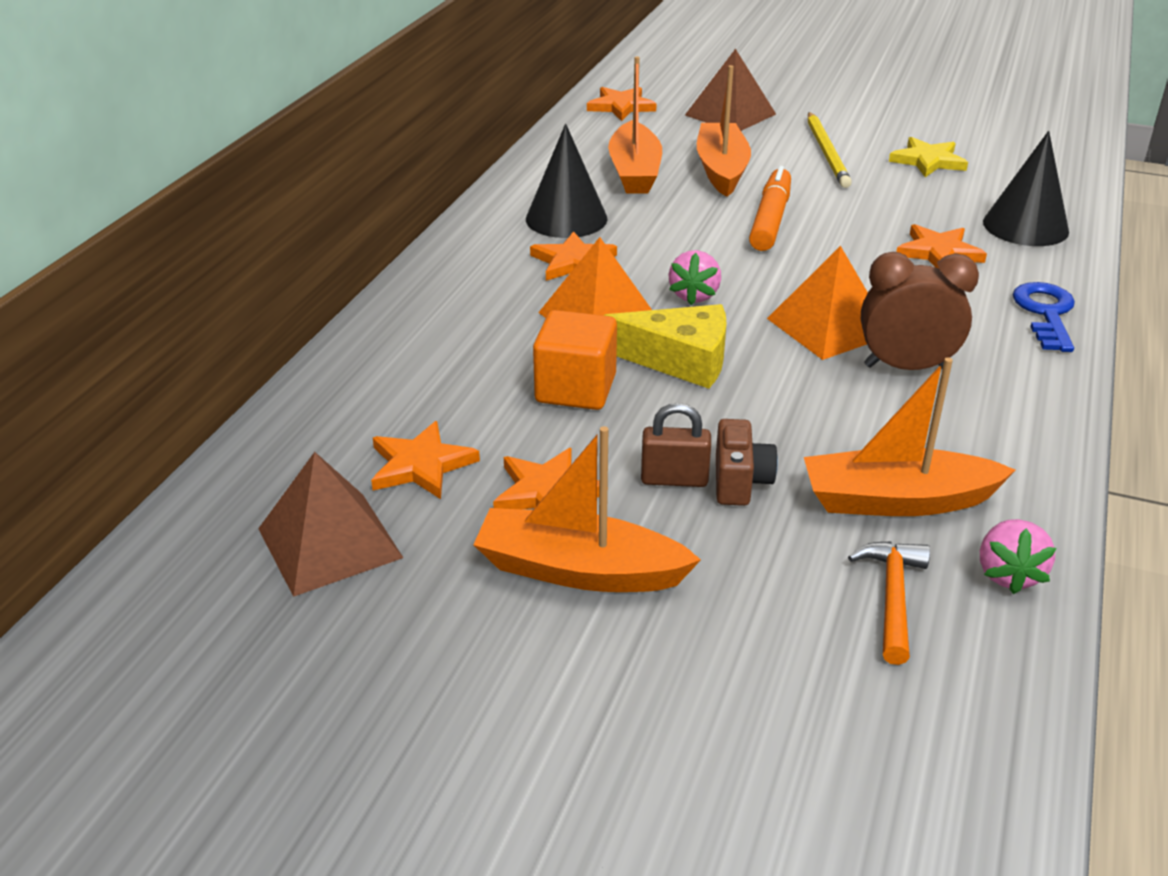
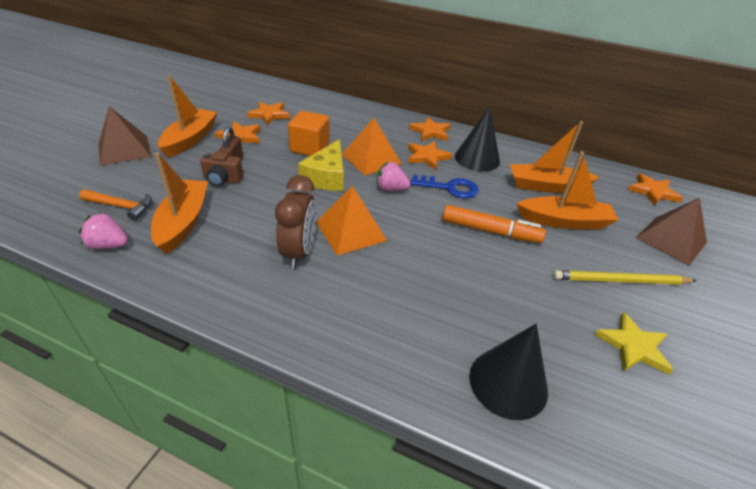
camera: 90 degrees right, 5 degrees up
brown pyramid [258,452,403,597] -> brown pyramid moved to [99,106,151,166]
orange star [896,224,987,268] -> orange star moved to [409,117,451,141]
blue key [1013,282,1075,352] -> blue key moved to [410,175,479,198]

